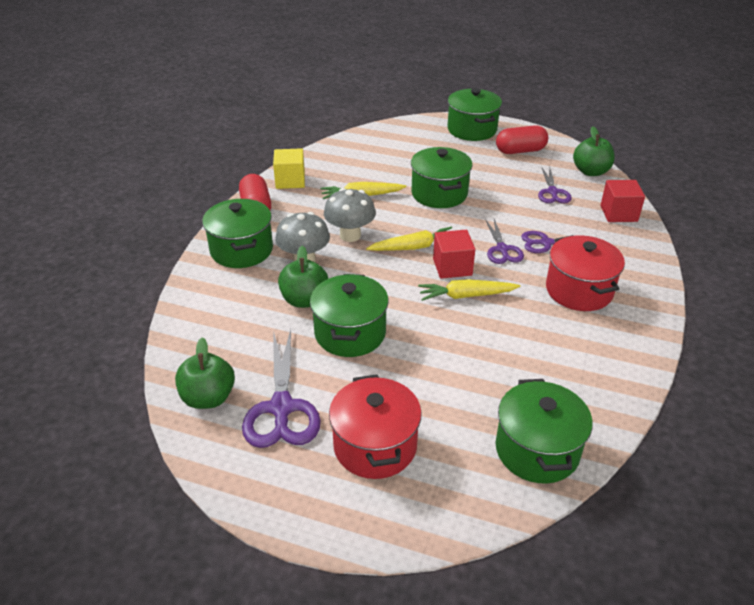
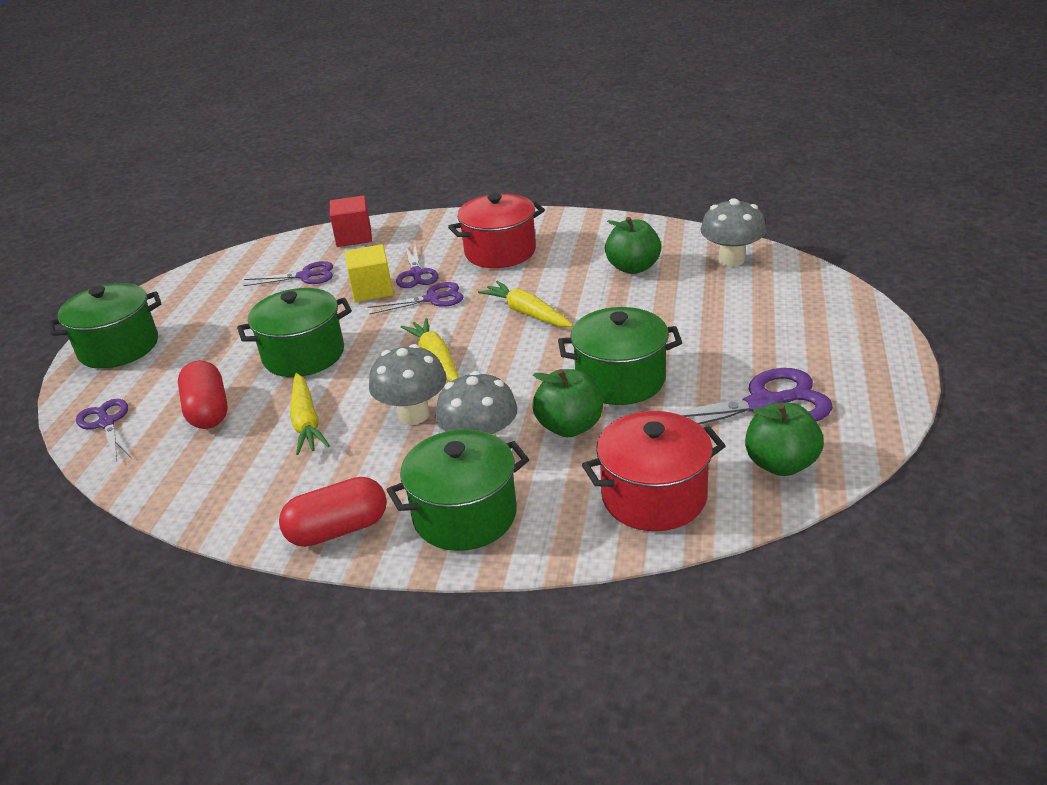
camera: 95 degrees left, 5 degrees down
yellow cube [273,148,305,189] -> yellow cube moved to [345,244,393,302]
red pot [329,375,422,479] -> red pot moved to [582,411,726,531]
yellow carrot [418,279,520,301] -> yellow carrot turned 150 degrees clockwise [478,281,573,327]
red cube [433,230,475,279] -> none
red capsule [496,125,548,154] -> red capsule moved to [178,360,228,429]
green pot [496,379,593,483] -> grey mushroom [700,198,766,266]
green apple [573,126,615,176] -> green apple moved to [605,217,661,274]
none -> purple scissors [76,399,131,461]

